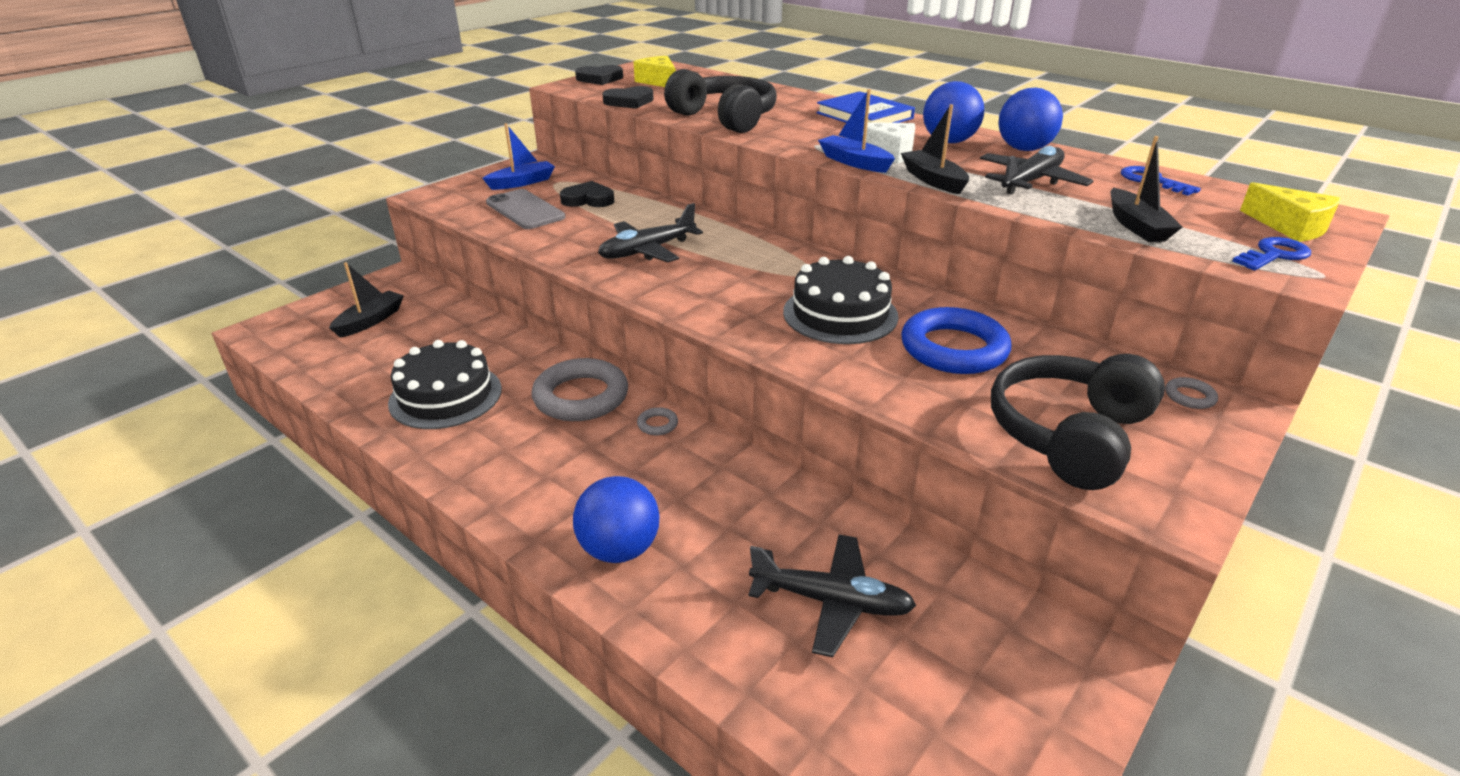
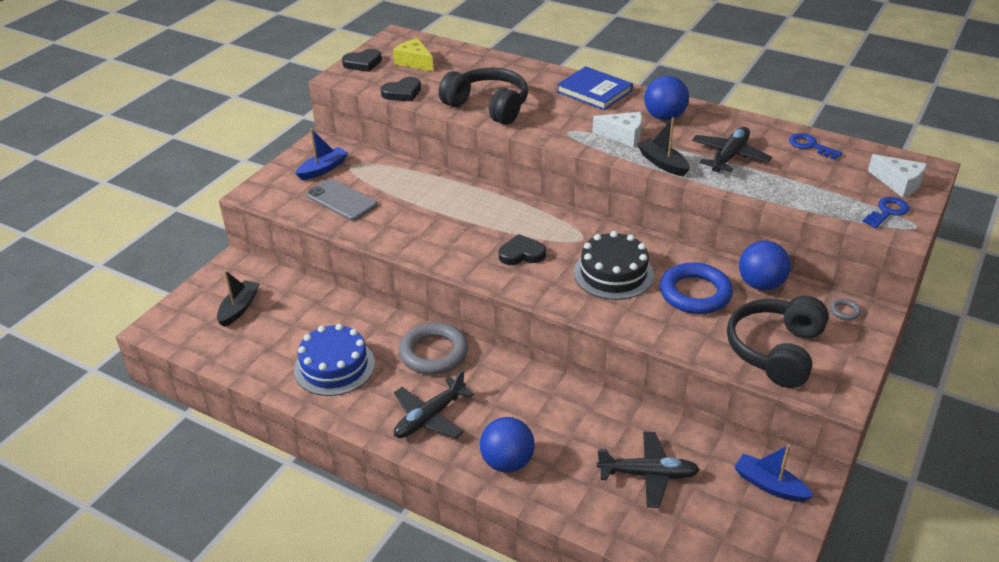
camera: 10 degrees left, 5 degrees up
black cake [388,340,502,429] -> blue cake [294,324,375,396]
black heart [560,181,614,207] -> black heart moved to [499,234,546,265]
black plane [598,203,703,262] -> black plane moved to [394,370,474,439]
grey ring [637,407,678,435] -> none
blue boat [818,89,895,173] -> blue boat moved to [734,444,813,502]
blue ball [998,87,1063,151] -> blue ball moved to [739,241,791,291]
black boat [1111,136,1182,242] -> none
yellow cheese [1240,182,1341,242] -> white cheese [868,154,927,197]

